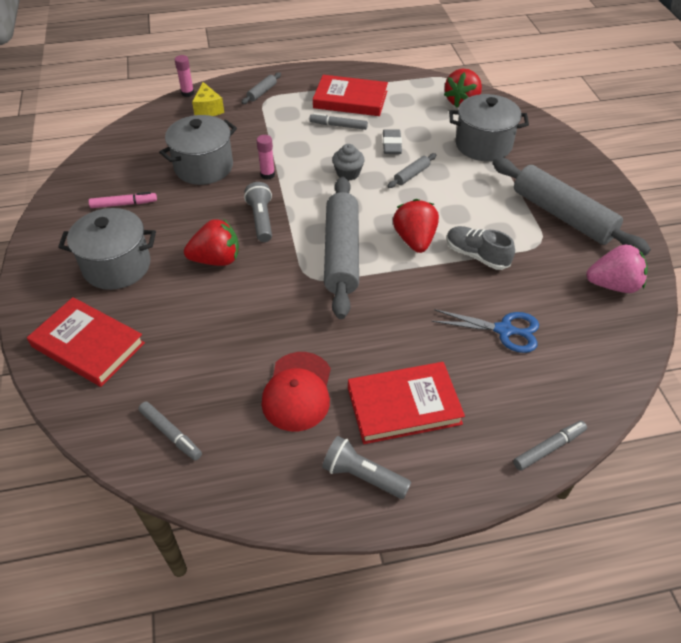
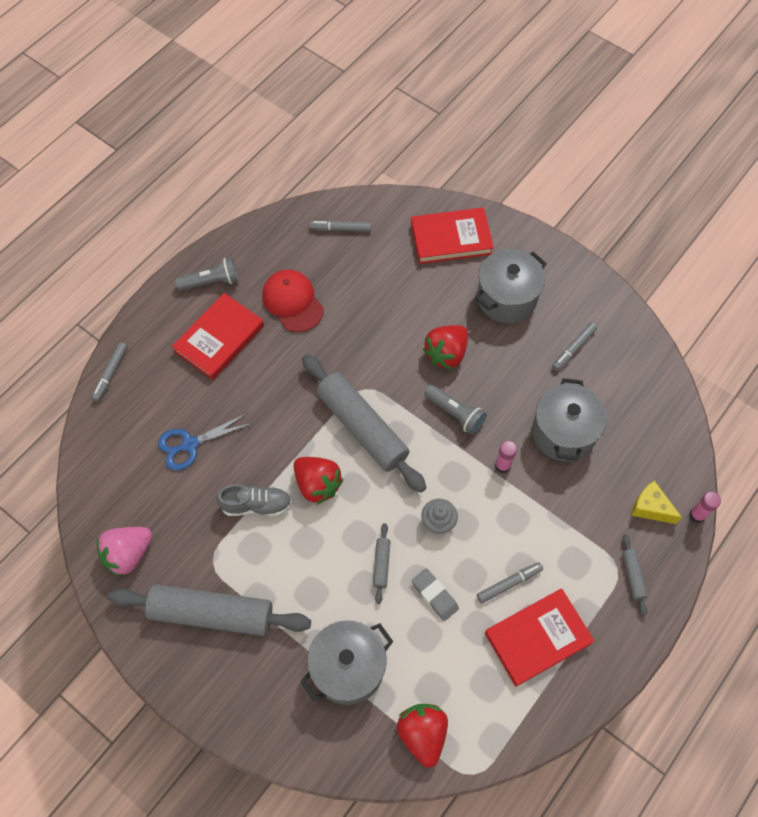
camera: 140 degrees right, 15 degrees up
pink marker [89,192,157,208] -> grey marker [552,322,597,371]

